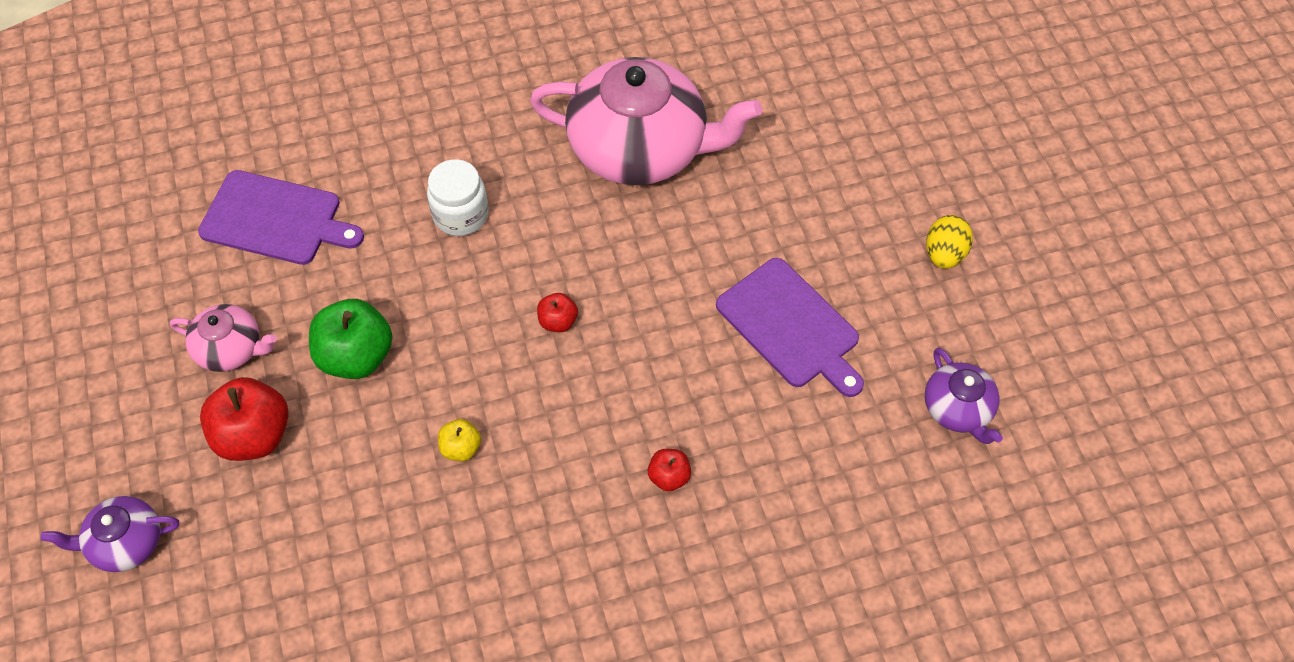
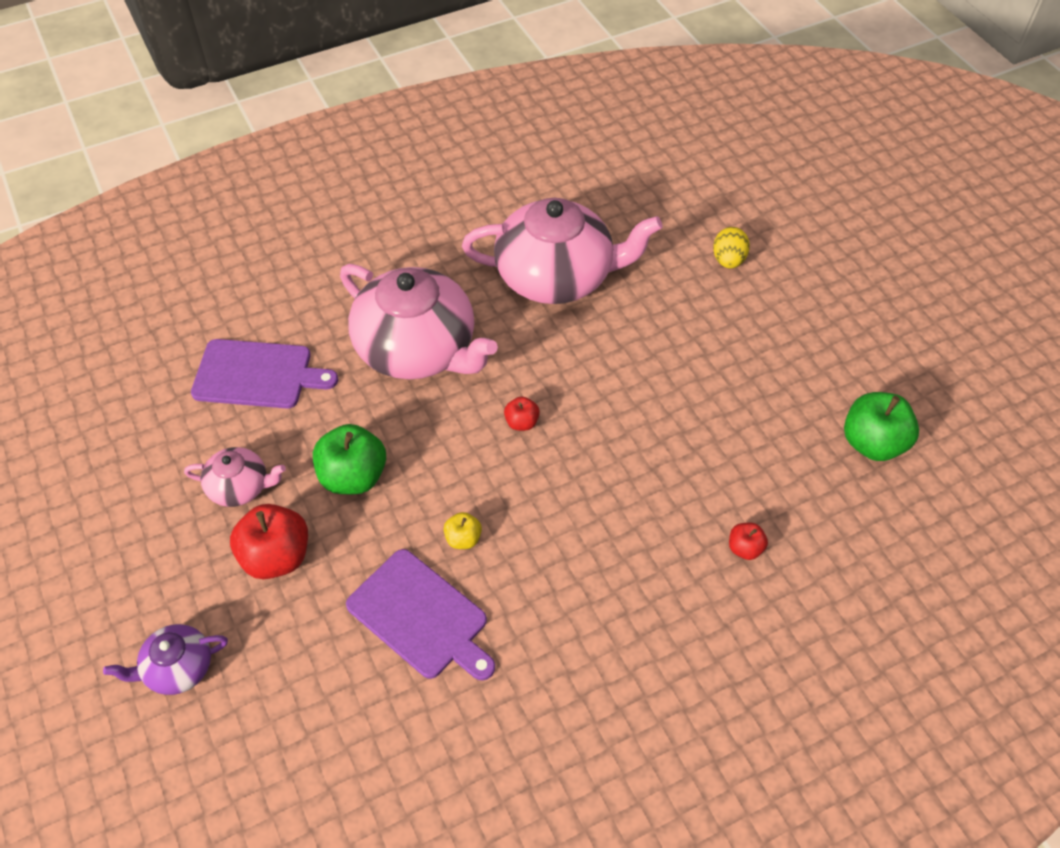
camera: 10 degrees left, 5 degrees down
white jar [427,159,488,236] -> pink teapot [340,264,498,379]
red apple [648,449,691,491] -> red apple moved to [729,523,768,560]
purple cutting board [716,258,864,397] -> purple cutting board moved to [346,549,495,681]
purple teapot [925,348,1003,444] -> green apple [844,392,919,461]
yellow egg [926,215,973,269] -> yellow egg moved to [713,227,750,268]

